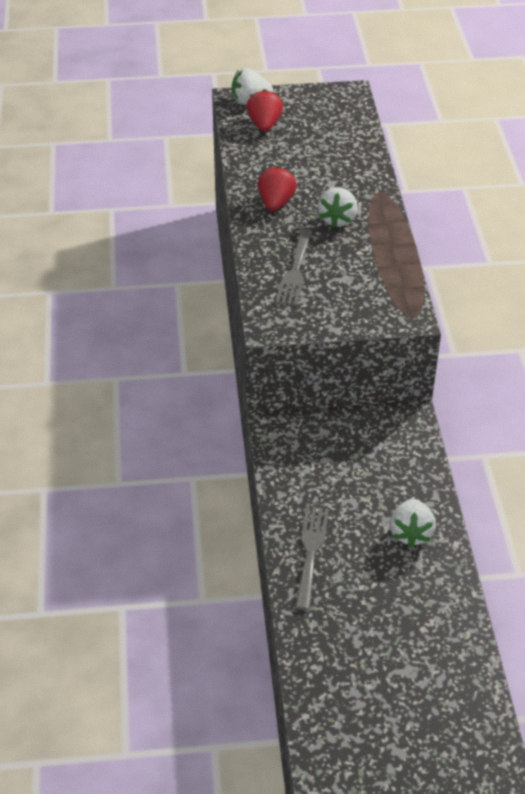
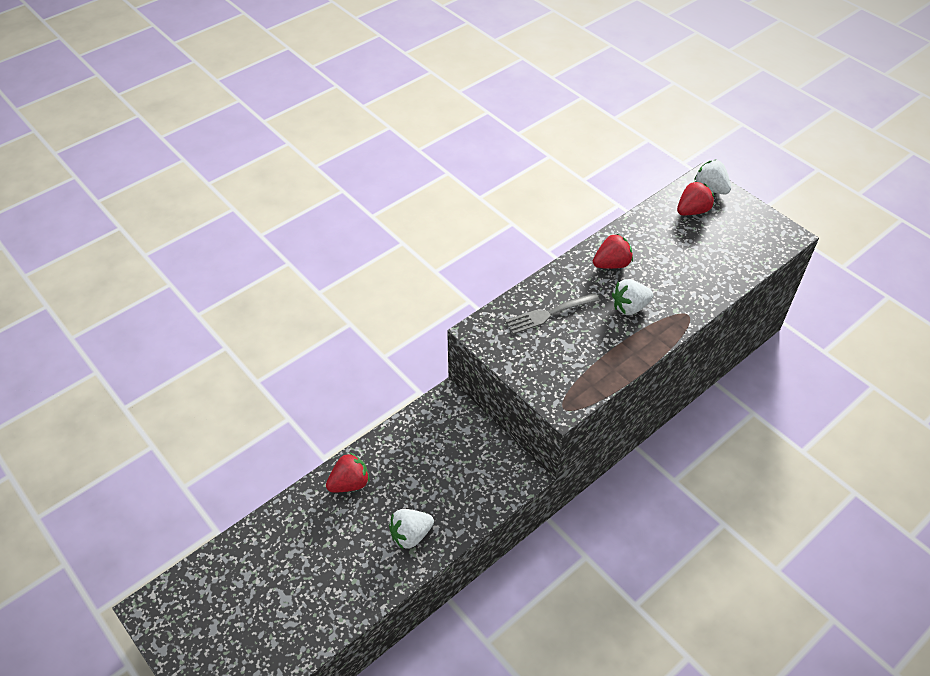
camera: 55 degrees right, 5 degrees up
grey fork [295,506,329,610] -> red strawberry [326,453,370,493]

